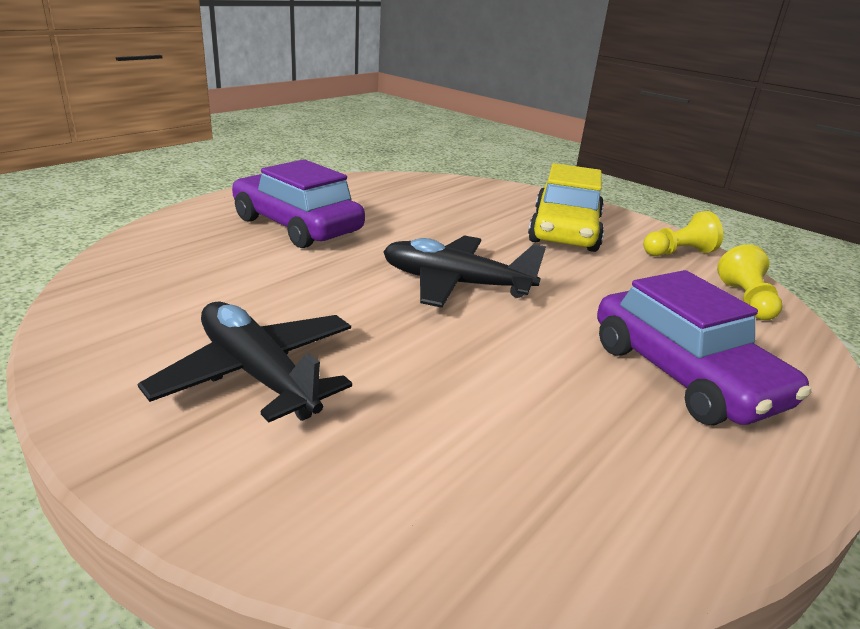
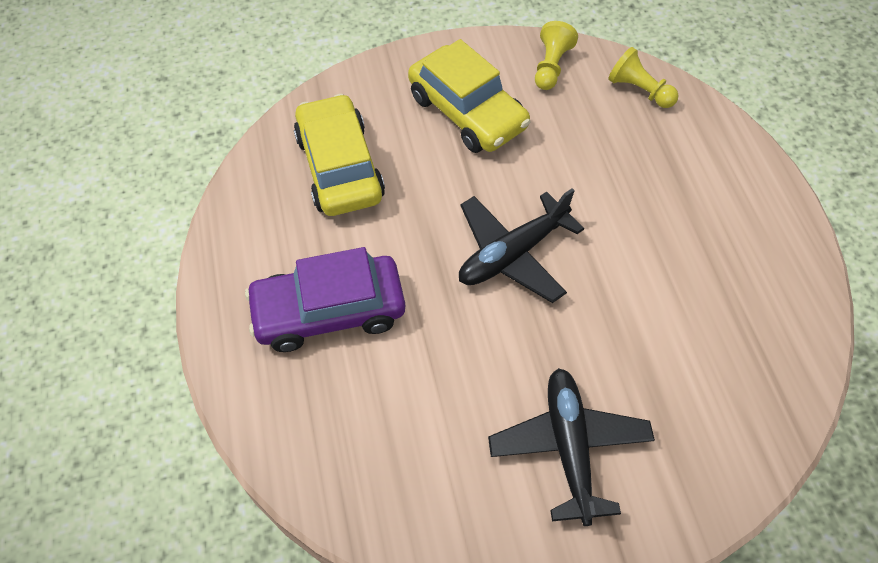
camera: 50 degrees left, 30 degrees up
black plane [138,301,352,422] -> black plane turned 90 degrees clockwise [488,368,655,526]
purple car [597,270,811,425] -> none
none -> yellow car [294,94,385,216]

